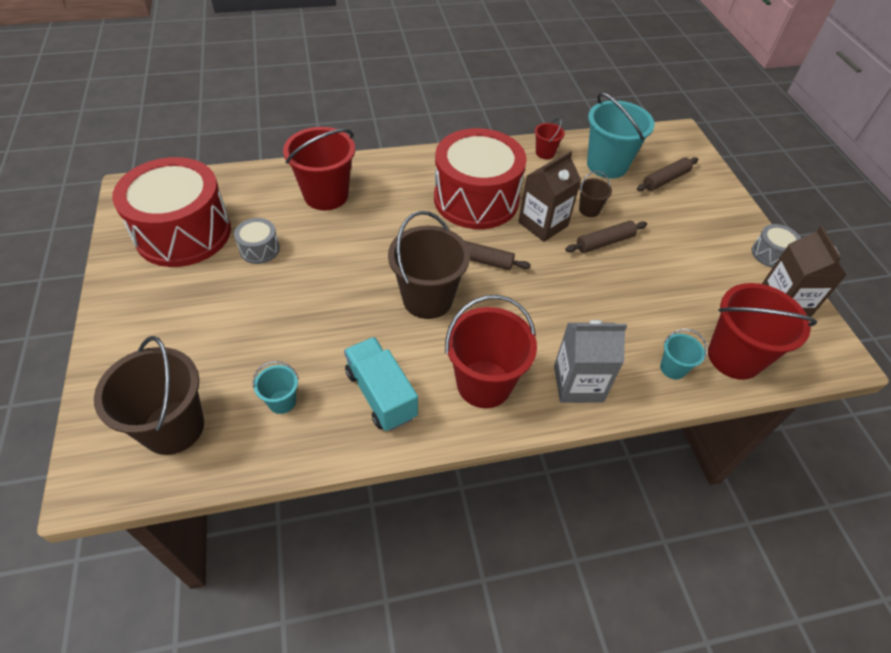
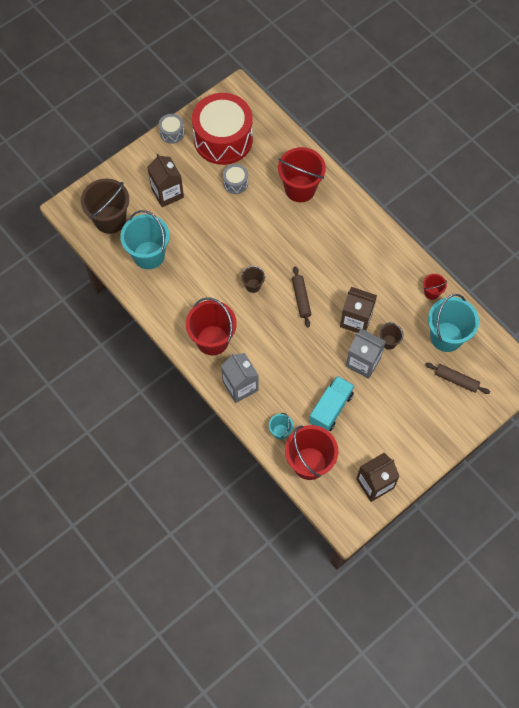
camera: 65 degrees right, 15 degrees up
turquoise bucket [253,361,299,414] -> turquoise bucket [120,210,170,269], size x2.09
turquoise truck [344,337,418,431] -> turquoise truck moved to [309,376,354,431]
brown bucket [388,211,470,319] -> brown bucket [241,266,265,293], size x0.48
red drum [434,128,527,229] -> none
brown rolling pin [565,221,647,253] -> grey carton [346,329,386,379]
grey drum [752,224,801,268] -> grey drum moved to [159,114,185,144]
none -> brown carton [147,154,184,207]

